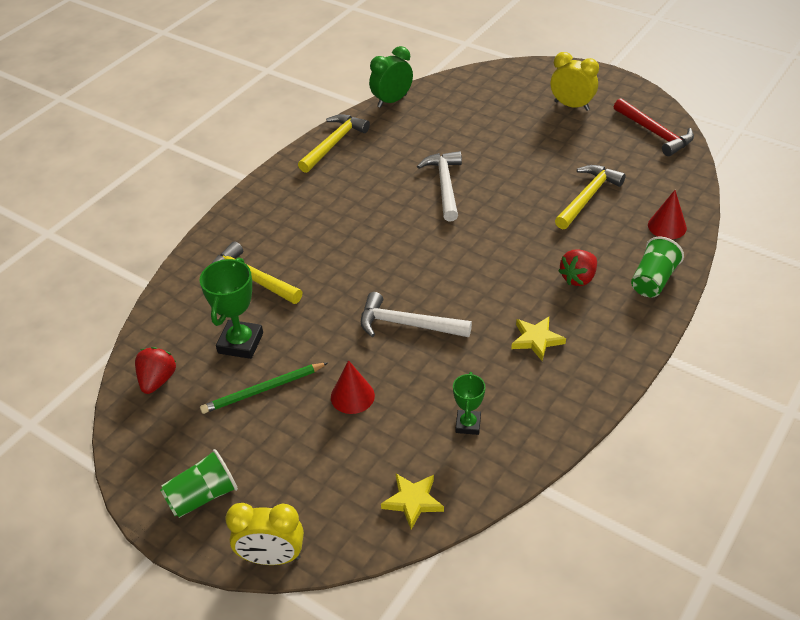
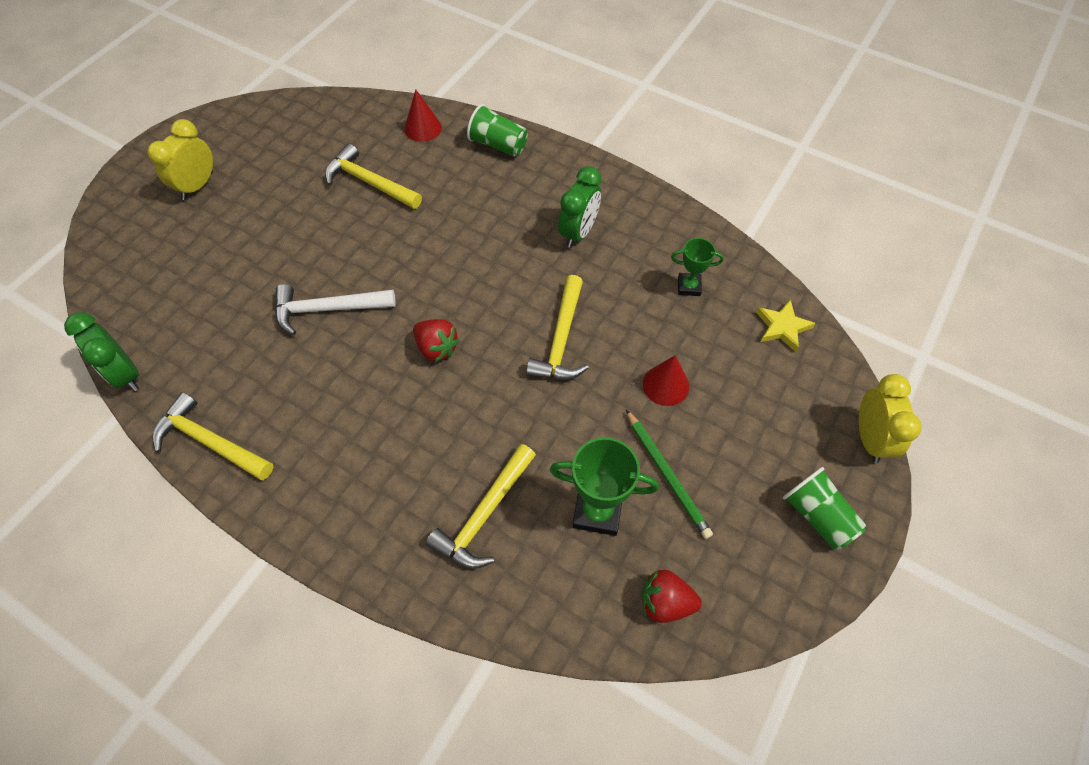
camera: 95 degrees left, 15 degrees up
white hammer [361,292,472,337] -> yellow hammer [526,275,589,380]
yellow star [511,317,566,361] -> green clock [558,166,601,248]
red strawberry [559,250,597,286] -> red strawberry moved to [413,319,460,362]
red hammer [614,98,694,156] -> none

